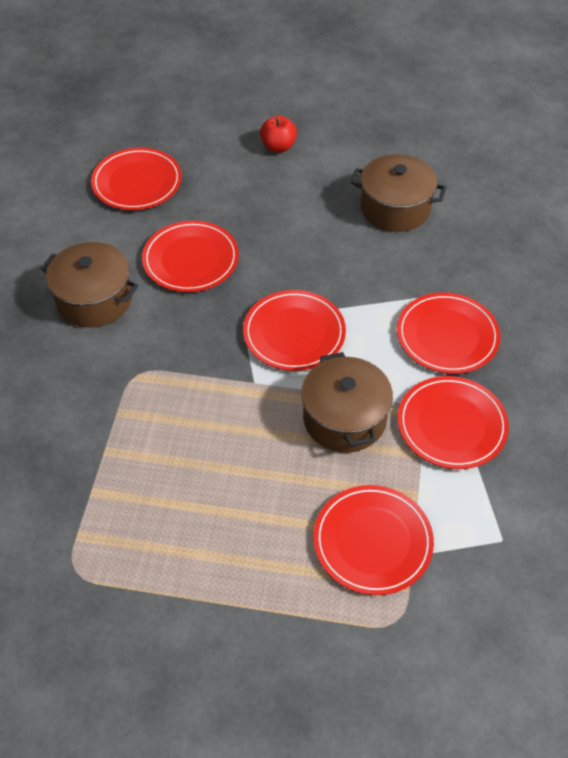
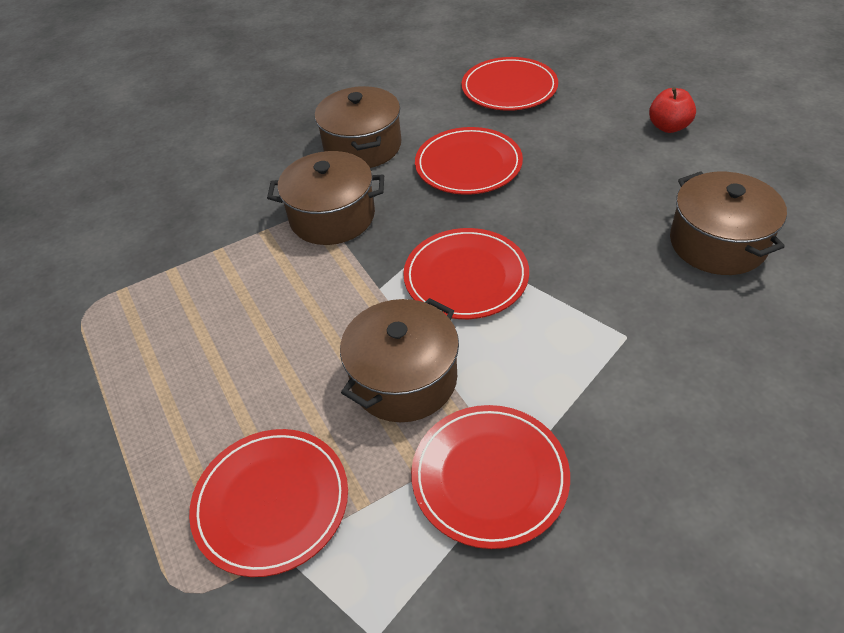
camera: 55 degrees right, 5 degrees down
red plate [397,293,501,374] -> none
none -> brown pot [267,151,384,245]

